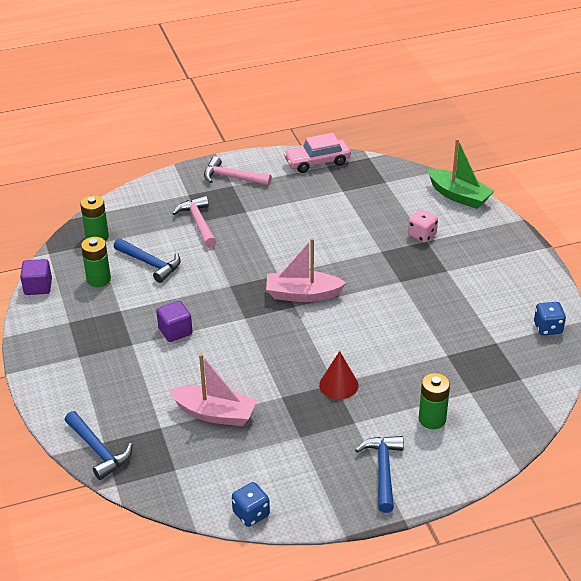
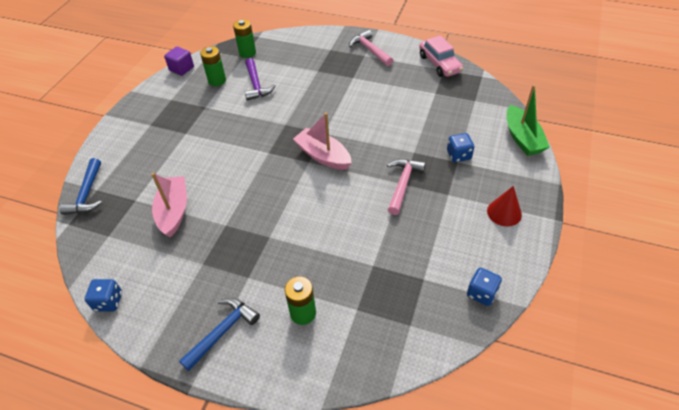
camera: 40 degrees right, 10 degrees up
blue hammer [114,238,181,283] -> purple hammer [245,58,276,101]
purple cube [156,301,193,342] -> none
pink boat [169,354,257,426] -> pink boat turned 150 degrees counterclockwise [151,173,187,238]
pink hammer [172,196,216,247] -> pink hammer moved to [387,159,426,215]
pink car [283,133,351,173] -> pink car turned 135 degrees counterclockwise [419,35,463,77]
red cone [319,351,358,399] -> red cone moved to [487,186,522,226]
pink dice [408,209,438,243] -> blue dice [447,133,474,162]

